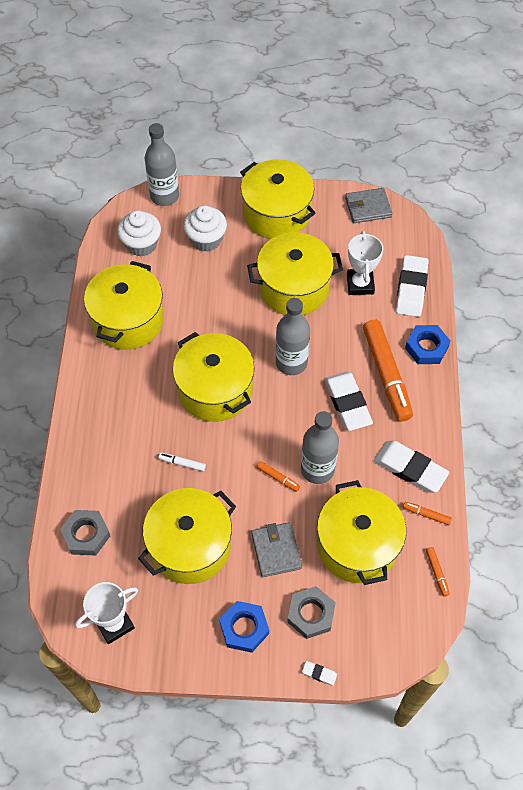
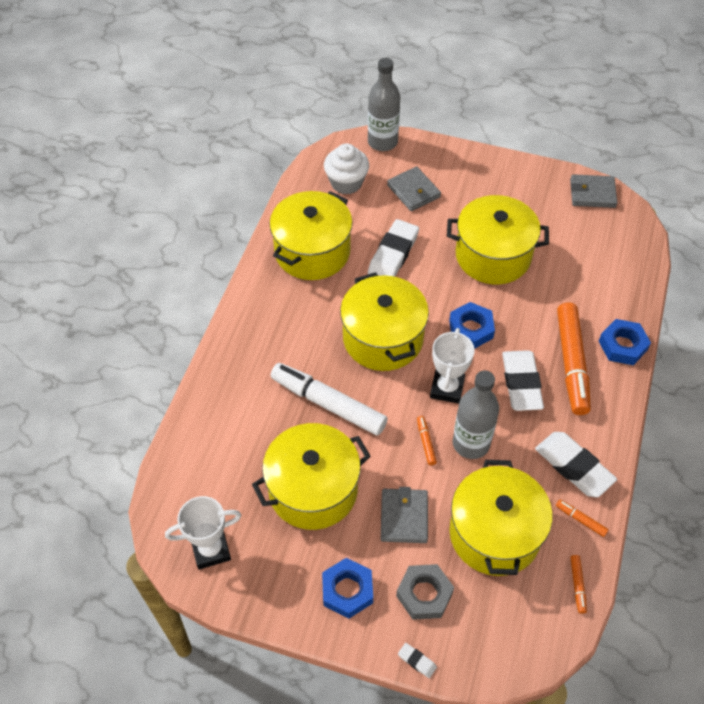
camera: 15 degrees right, 5 degrees down
grey nut [60,510,110,555] -> none
white marker [158,453,206,471] -> white marker [271,363,388,435], size x2.45
white cupcake [183,205,227,252] -> grey wallet [387,166,441,211]
yellow pot [240,159,316,239] -> none
orange marker [257,461,300,492] -> orange marker turned 150 degrees counterclockwise [417,416,437,465]
grey bottle [276,298,310,375] -> blue nut [449,302,495,349]
white trophy [347,231,383,295] -> white trophy moved to [430,328,475,404]
white eraser [396,255,429,317] -> white eraser moved to [368,219,419,277]

